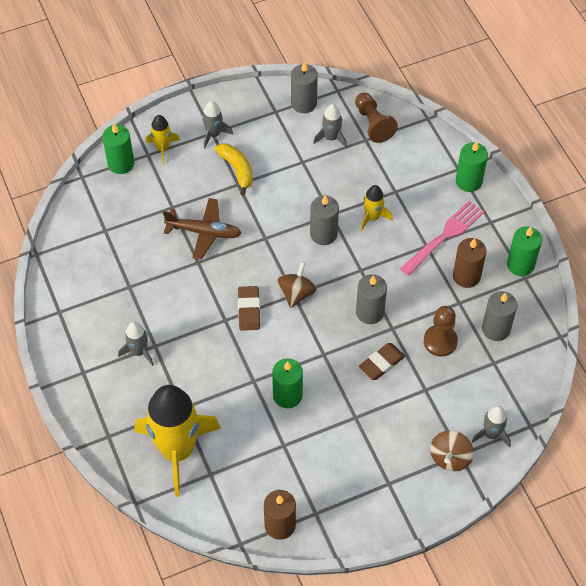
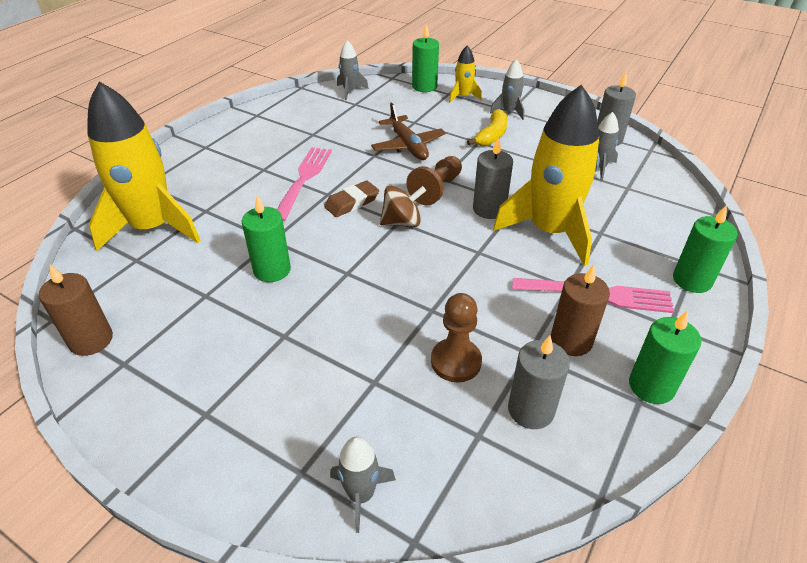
camera: 55 degrees right, 15 degrees down
grey rocket [118,322,154,366] -> grey rocket moved to [337,40,369,100]
brown pawn [355,93,398,143] -> brown pawn moved to [406,156,462,206]
grey candle [356,274,387,324] -> none
brown eraser [359,343,405,380] -> none
yellow rocket [360,185,393,231] -> yellow rocket [493,84,600,266], size x2.22
brown spinning top [430,430,474,471] -> none
none -> pink fork [277,147,332,221]

